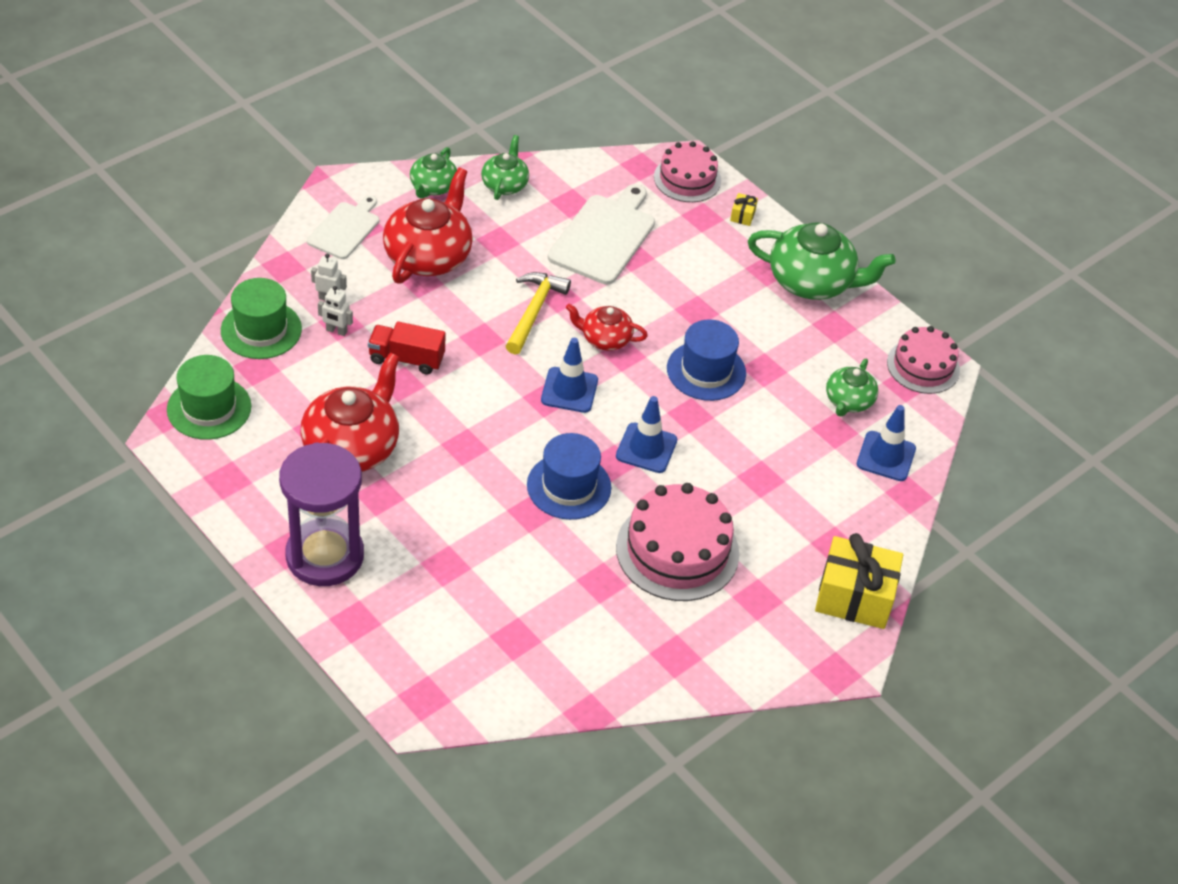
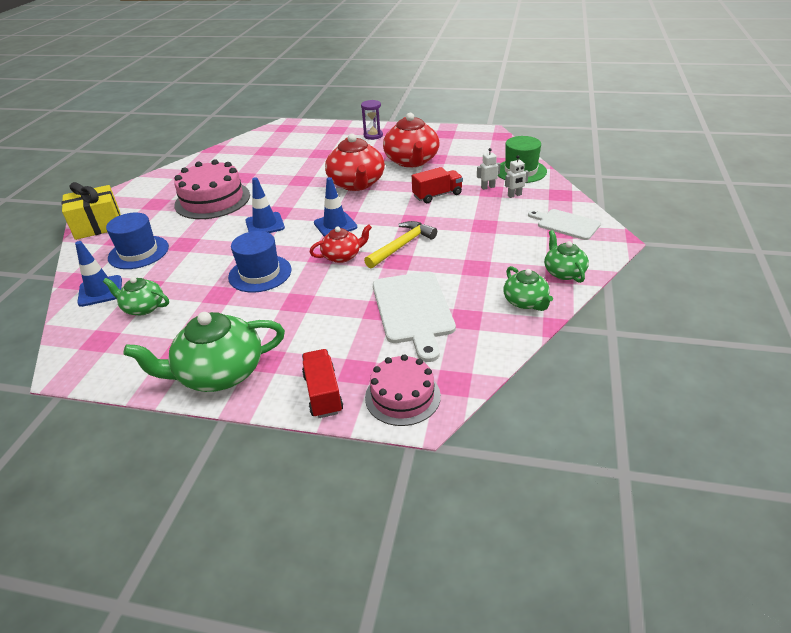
camera: 150 degrees right, 10 degrees down
green hat [167,355,251,440] -> none
purple hourglass [279,442,364,586] -> purple hourglass [361,100,383,140], size x0.49
white cutting board [307,195,379,259] -> white cutting board turned 135 degrees clockwise [528,209,601,240]
red teapot [383,168,473,284] -> red teapot moved to [325,134,385,191]
yellow hammer [506,272,571,354] -> yellow hammer turned 120 degrees counterclockwise [364,221,437,268]
blue hat [527,433,611,520] -> blue hat moved to [106,213,169,269]
yellow gift [730,193,758,226] -> red truck [302,349,343,418]
green teapot [826,359,878,417] -> green teapot turned 60 degrees counterclockwise [103,277,169,315]
pink cake [887,326,960,394] -> none

